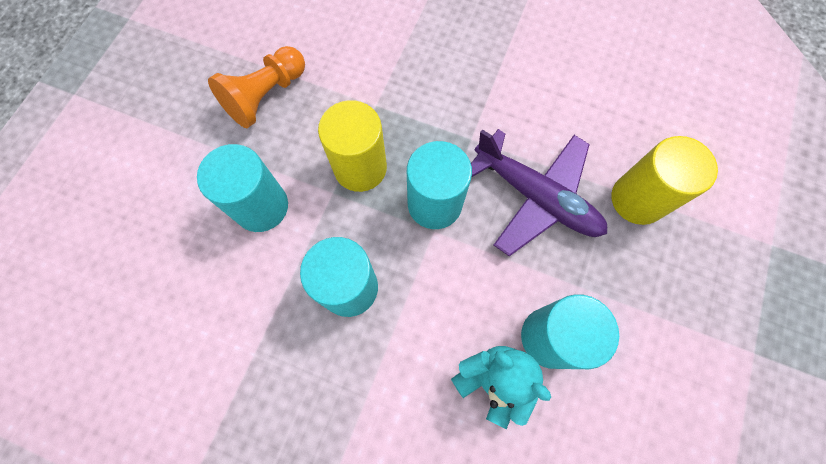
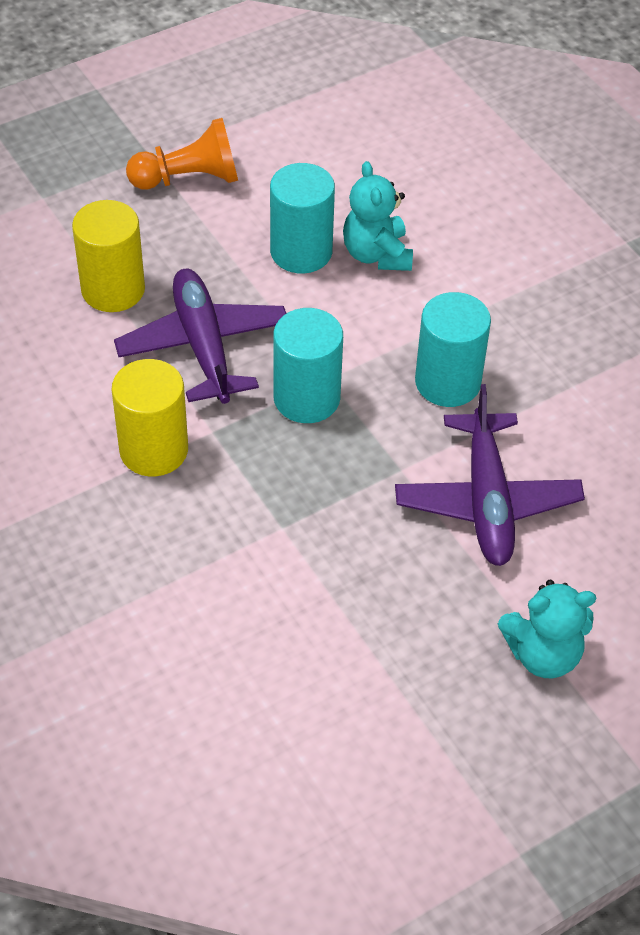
camera: 145 degrees left, 20 degrees down
turquoise cylinder [197,144,288,232] -> purple plane [395,384,585,566]
orange pawn [208,46,305,128] -> orange pawn moved to [126,118,238,190]
yellow cylinder [318,100,387,192] -> yellow cylinder moved to [112,359,188,476]
none -> turquoise teddy bear [498,580,596,678]

